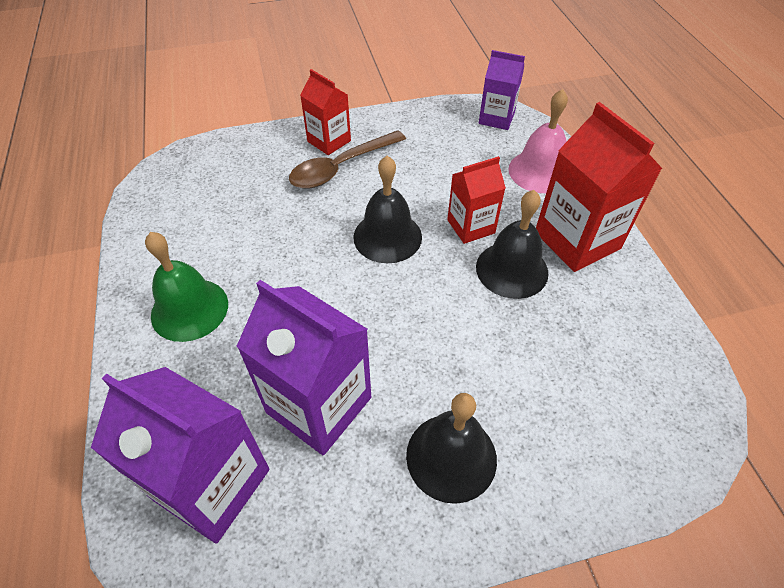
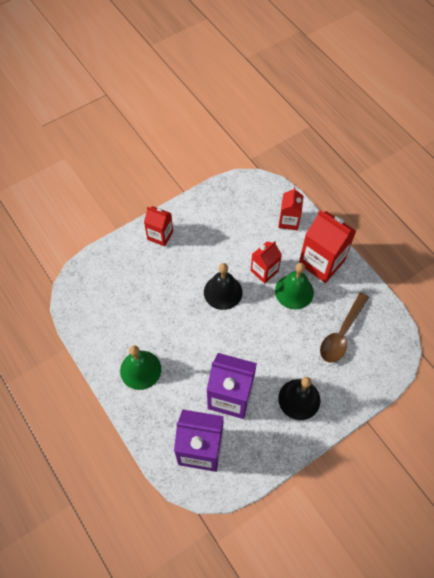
camera: 20 degrees left, 10 degrees up
brown spoon [289,130,406,189] -> brown spoon moved to [320,292,369,363]
black bell [476,190,549,299] -> green bell [275,263,314,309]
purple carton [479,50,525,130] -> none
pink bell [508,89,568,193] -> red carton [278,187,303,230]

